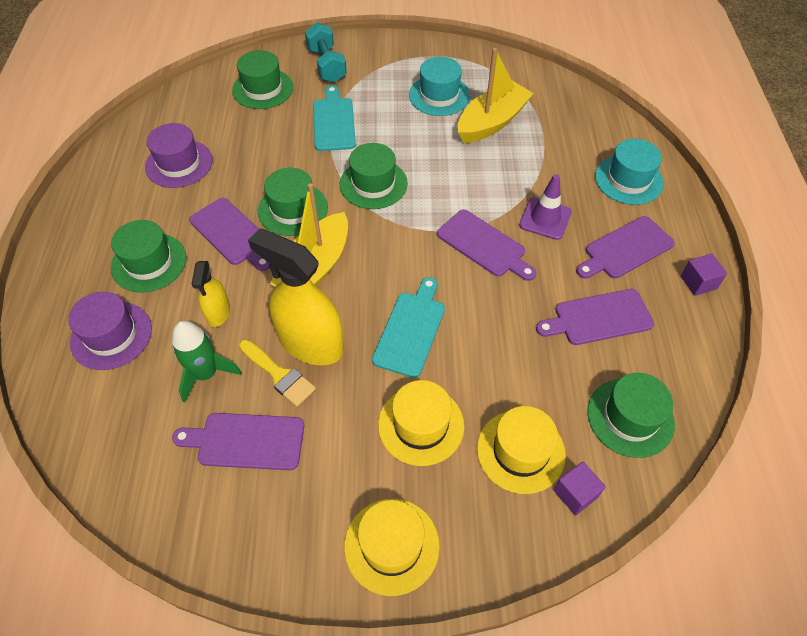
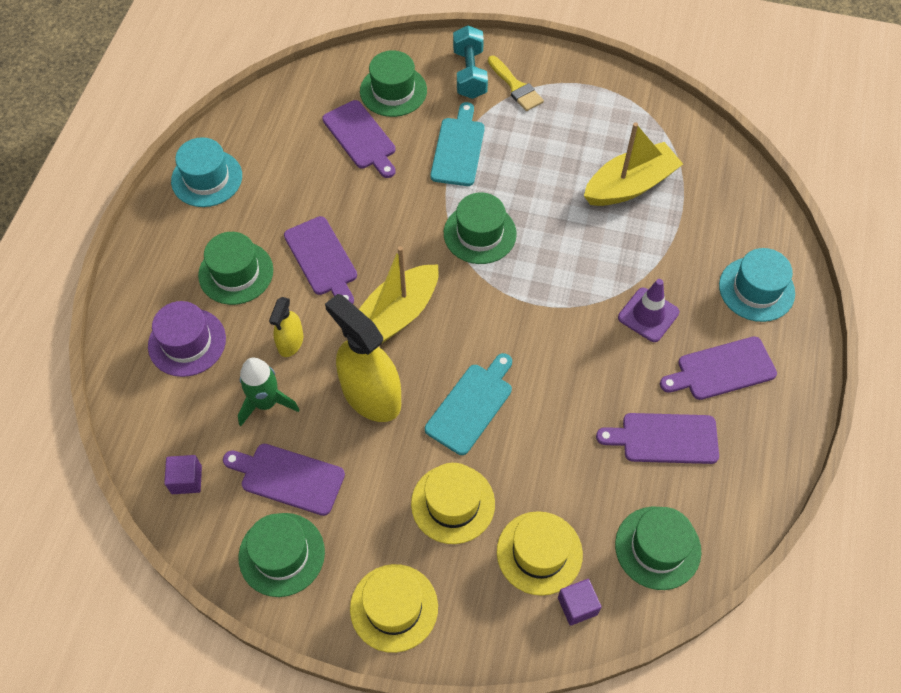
camera: 15 degrees right, 5 degrees up
purple hat [145,123,213,188] -> none
yellow brush [239,339,316,407] -> yellow brush moved to [488,56,544,111]
green hat [258,168,328,236] -> green hat moved to [239,513,325,597]
turquoise hat [409,57,470,116] -> turquoise hat moved to [171,137,242,207]
purple cutting board [437,210,536,281] -> purple cutting board moved to [322,100,395,178]
purple cube [681,254,727,296] -> purple cube moved to [164,455,202,494]

